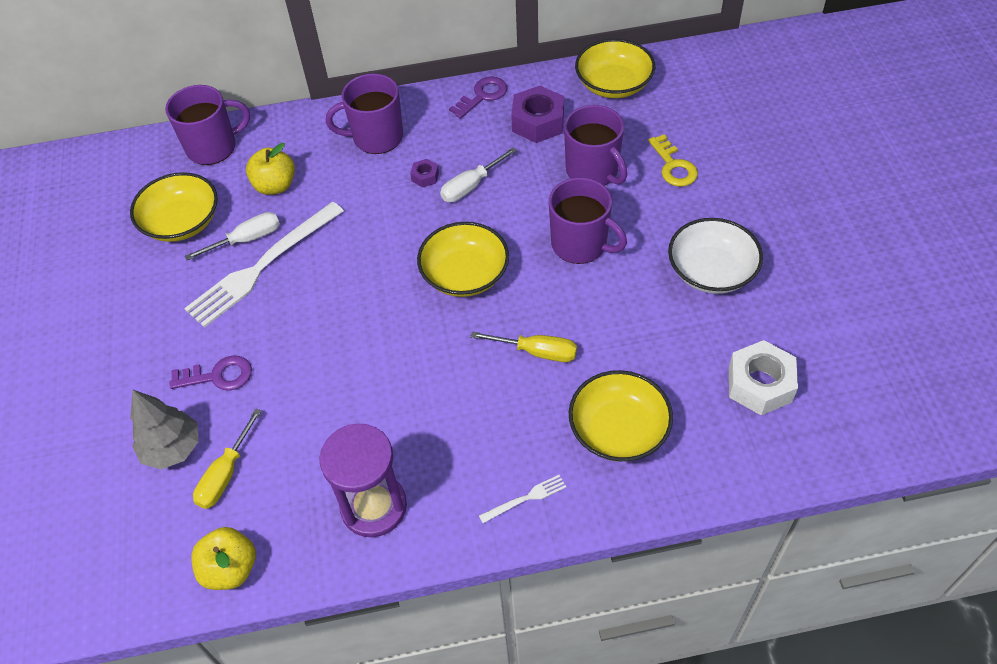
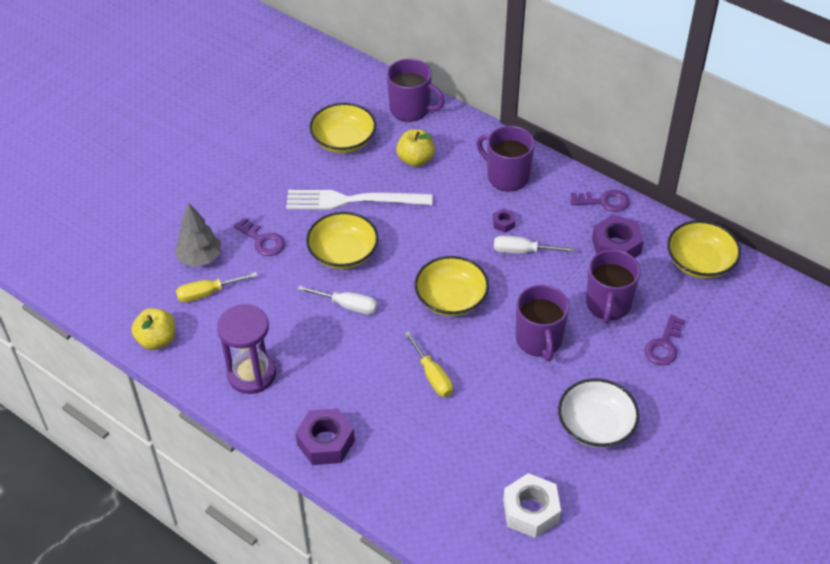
camera: 45 degrees right, 5 degrees down
white screwdriver [185,212,280,260] -> white screwdriver moved to [298,285,377,314]
white fork [479,475,566,523] -> purple nut [295,408,355,465]
yellow bowl [569,370,673,462] -> yellow bowl moved to [306,212,378,269]
yellow key [648,134,698,186] -> purple key [645,315,685,365]

